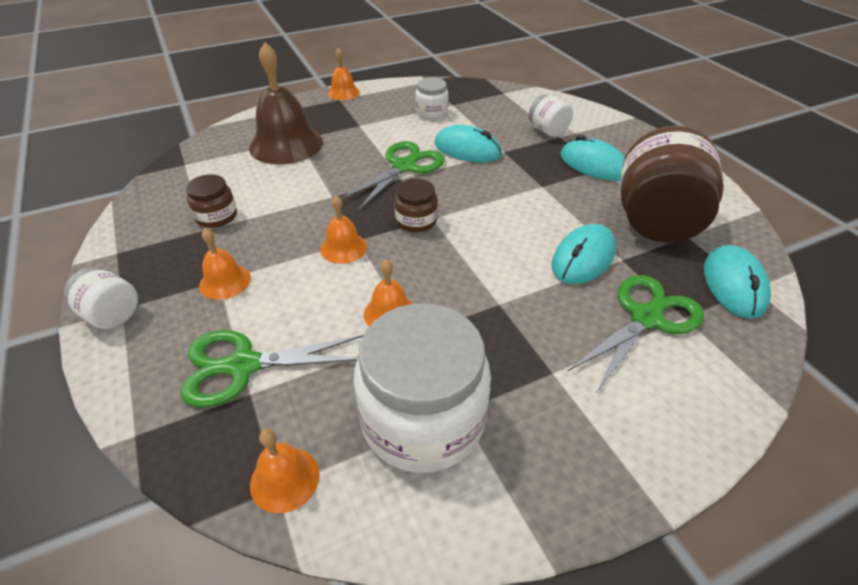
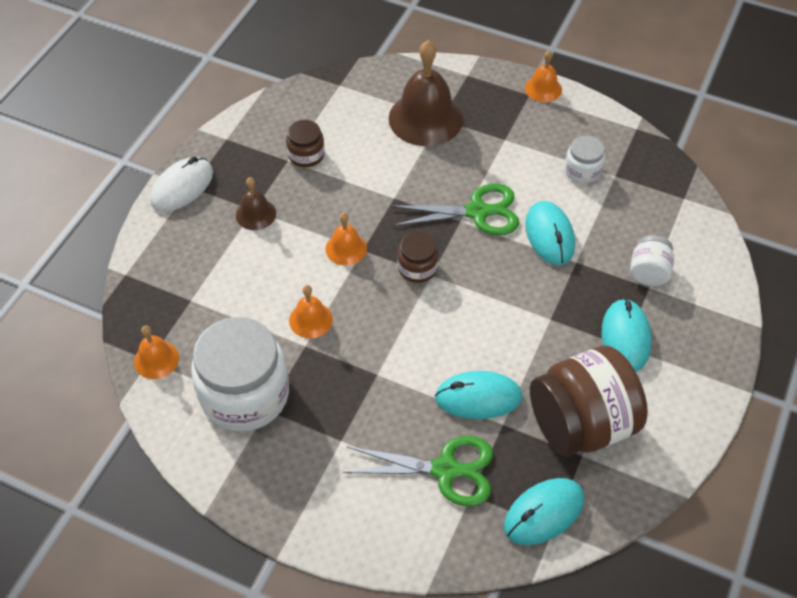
camera: 50 degrees right, 10 degrees up
white jar [64,268,138,329] -> white mouse [150,157,213,212]
green scissors [180,330,364,408] -> none
orange bell [199,228,251,300] -> brown bell [236,177,276,230]

